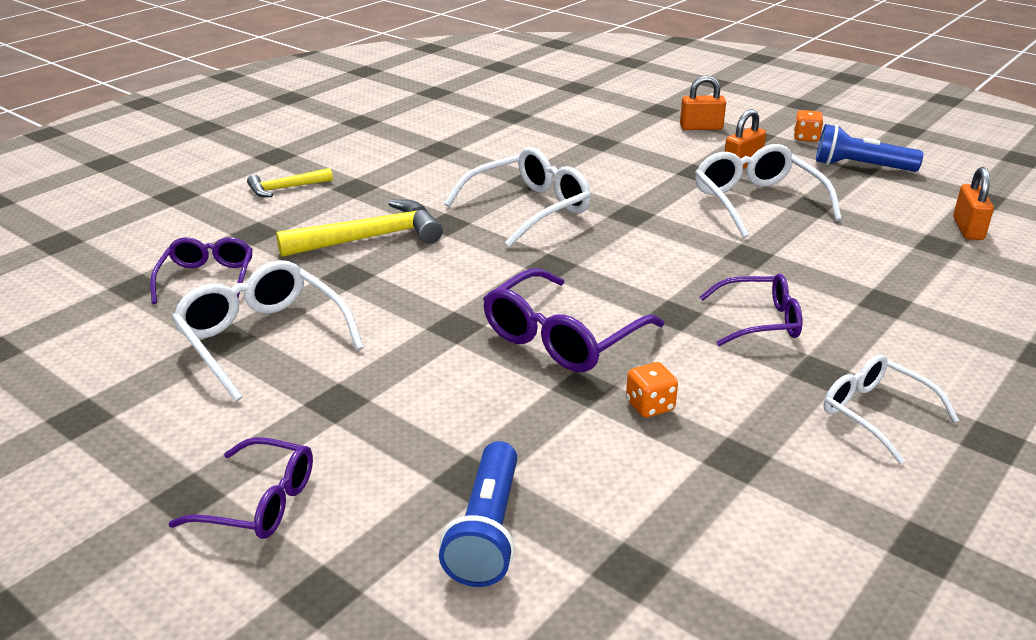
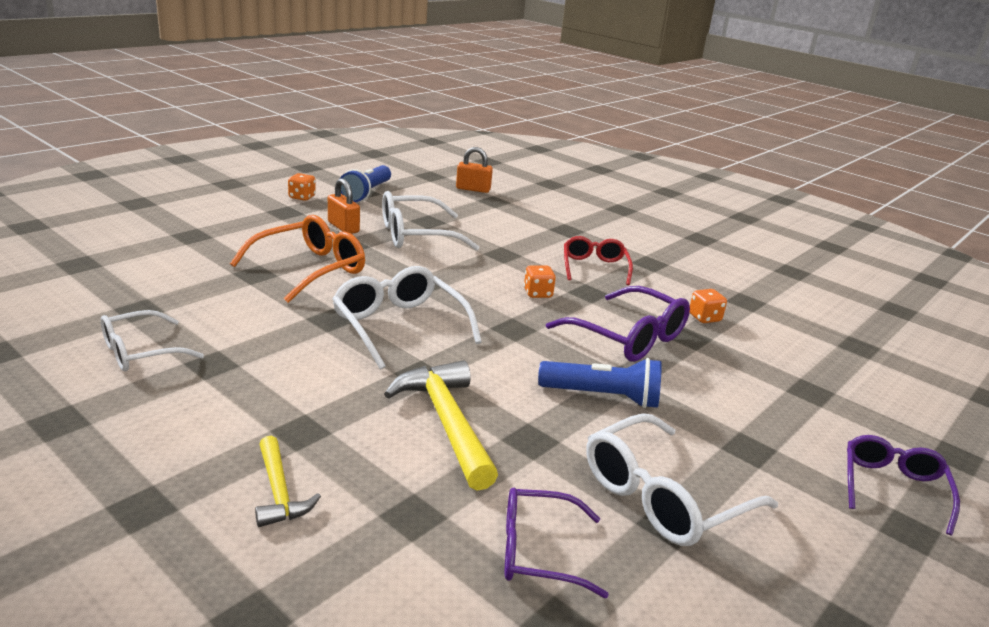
camera: 90 degrees left, 5 degrees down
blue flashlight [439,441,517,587] -> blue flashlight moved to [538,358,662,408]
orange padlock [680,75,726,130] -> none
purple glasses [700,273,802,346] -> red glasses [564,236,633,285]
white glasses [824,354,959,464] -> white glasses moved to [101,310,204,371]
none -> orange glasses [230,215,365,303]
none -> orange dice [524,265,556,298]

